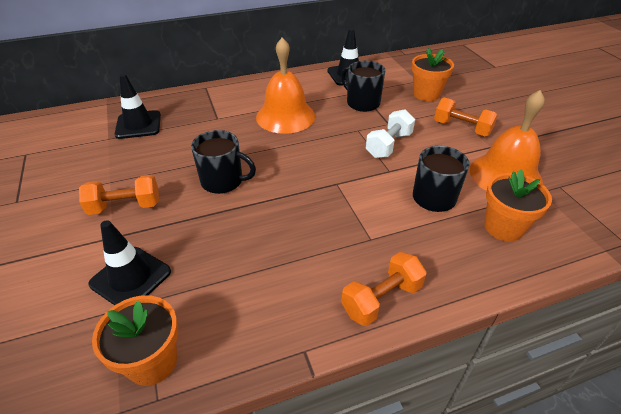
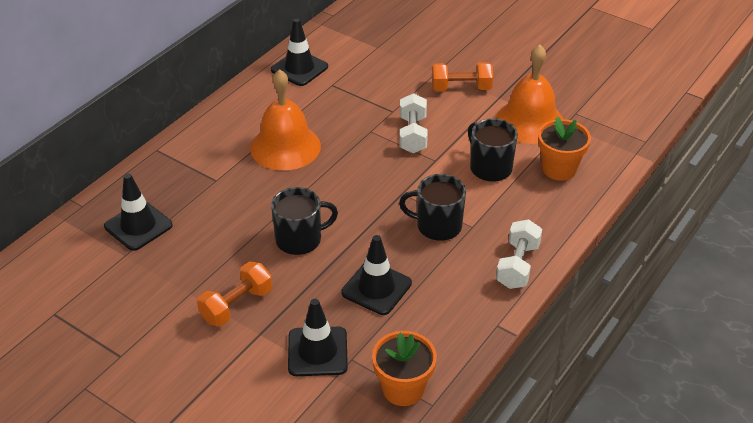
camera: 35 degrees left, 0 degrees up
black mug [341,61,386,112] -> black mug moved to [399,174,466,241]
orange dumbbell [341,252,426,326] -> white dumbbell [496,219,542,289]
orange flower pot [412,48,454,101] -> none
none -> black traffic cone [341,235,412,315]

